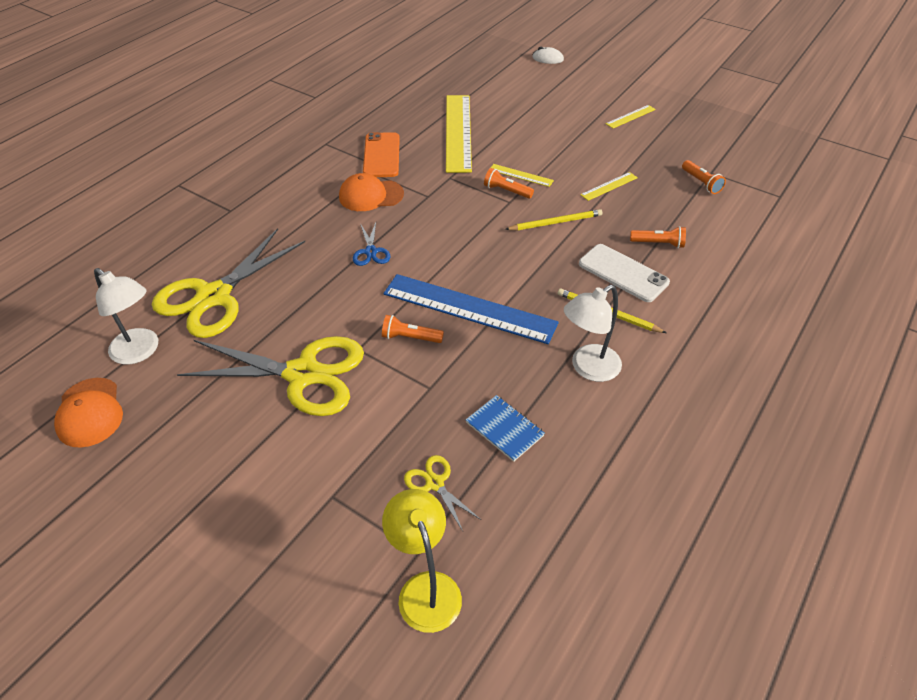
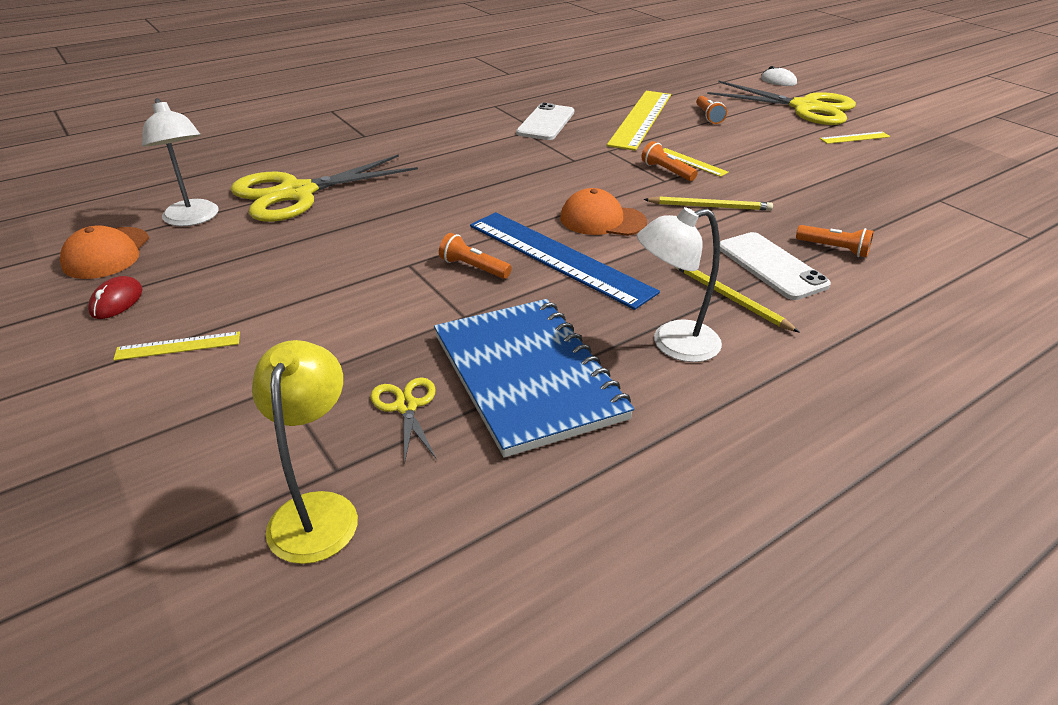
camera: 20 degrees right, 10 degrees down
yellow scissors [177,336,364,416] -> yellow scissors moved to [707,81,856,125]
orange cap [339,173,404,211] -> orange cap moved to [560,188,647,236]
blue scissors [353,222,390,266] -> none
orange phone [363,132,400,177] -> white phone [516,103,574,140]
blue notebook [466,395,545,462] -> blue notebook [434,299,634,458], size x2.18
yellow ruler [580,172,638,201] -> yellow ruler moved to [113,332,240,361]
orange flashlight [682,160,726,194] -> orange flashlight moved to [696,96,727,124]
none -> red mouse [88,276,143,319]

